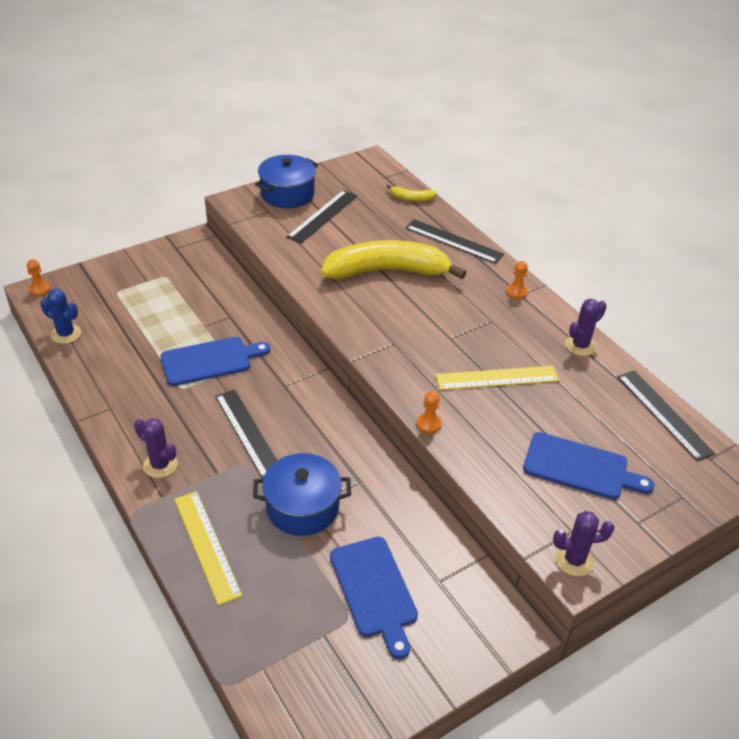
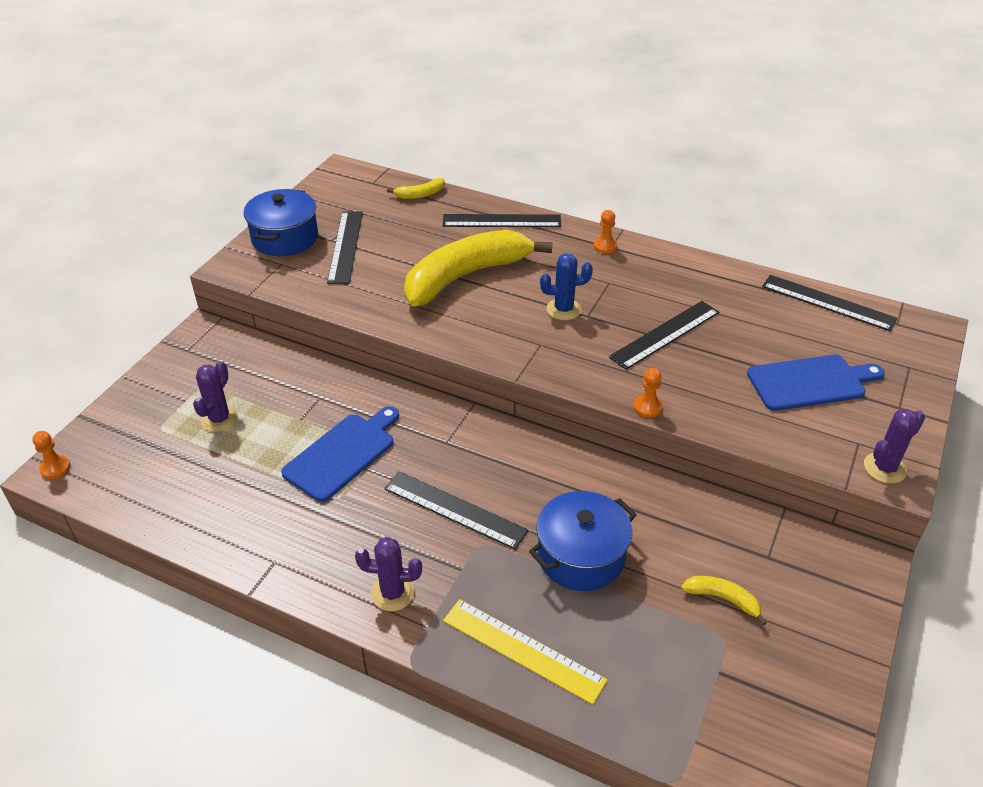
camera: 30 degrees left, 0 degrees up
blue cactus [40,289,81,344] -> blue cactus moved to [540,253,593,320]
blue cutting board [330,537,418,659] -> yellow banana [681,576,767,626]
yellow ruler [436,366,559,390] -> black ruler [609,301,719,370]
purple cactus [565,299,607,356] -> purple cactus moved to [193,361,238,432]

